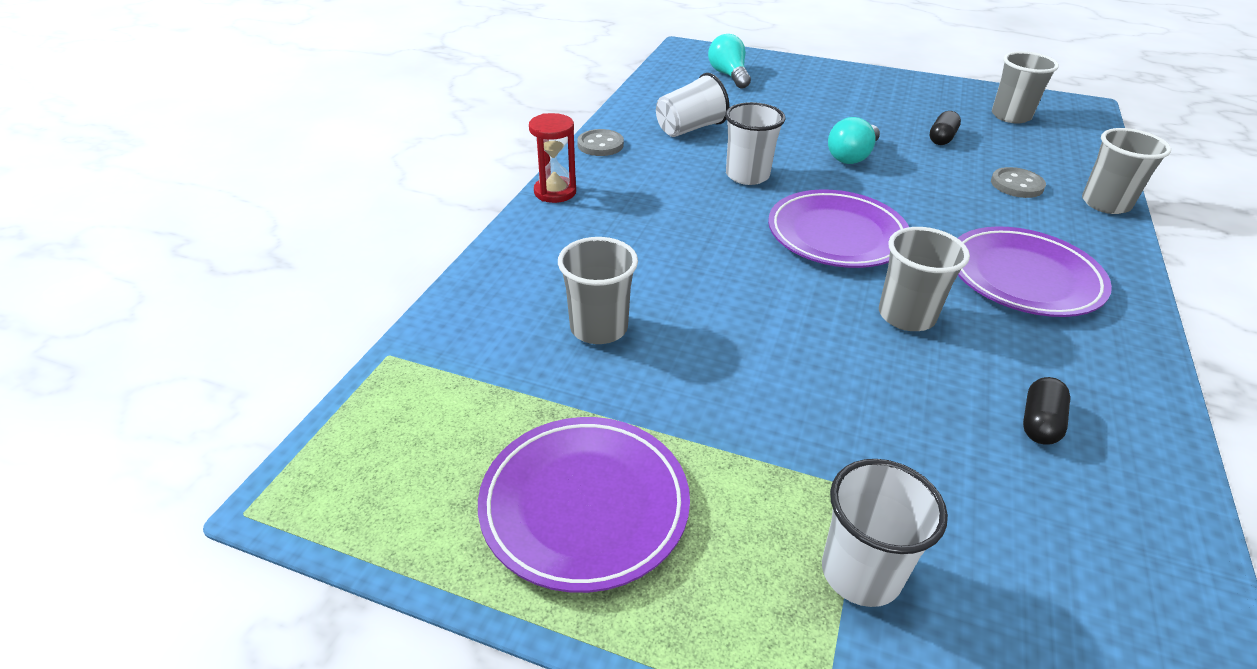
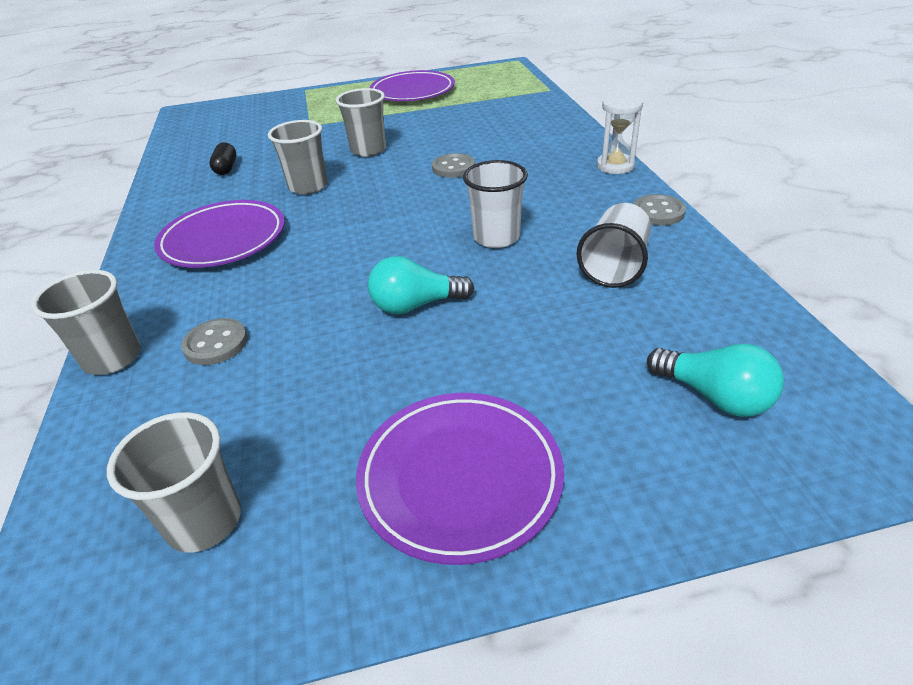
camera: 150 degrees right, 0 degrees up
red hourglass [529,113,576,203] -> white hourglass [597,94,643,174]
grey cup [558,237,638,344] -> grey cup moved to [336,88,386,157]
purple plate [768,189,909,268] -> purple plate moved to [356,393,564,565]
white cup [822,459,948,607] -> none
turquoise light bulb [828,117,880,164] -> turquoise light bulb turned 105 degrees counterclockwise [368,256,474,314]
black capsule [930,111,961,145] -> none
none -> grey button [432,153,475,178]

